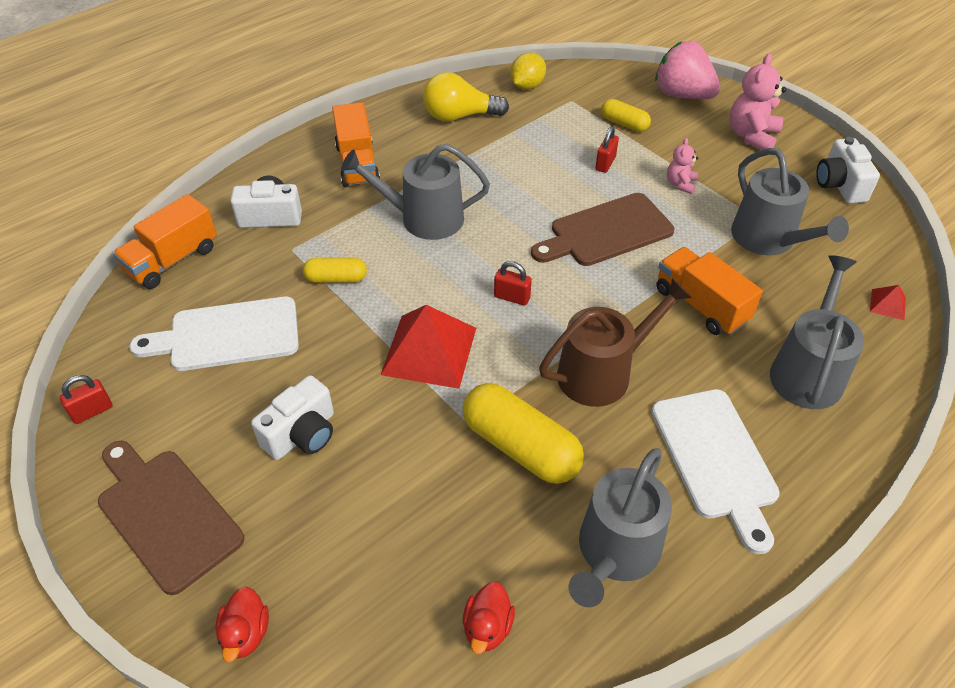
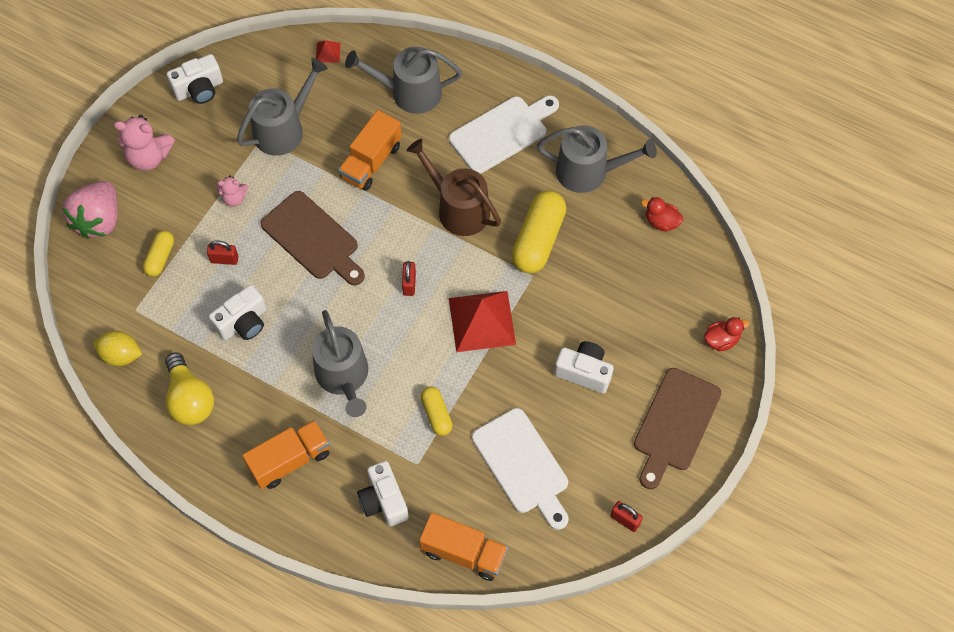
camera: 110 degrees left, 15 degrees up
red duck [463,582,515,654] -> red duck turned 150 degrees counterclockwise [641,197,683,232]
none -> white camera [209,285,266,340]

